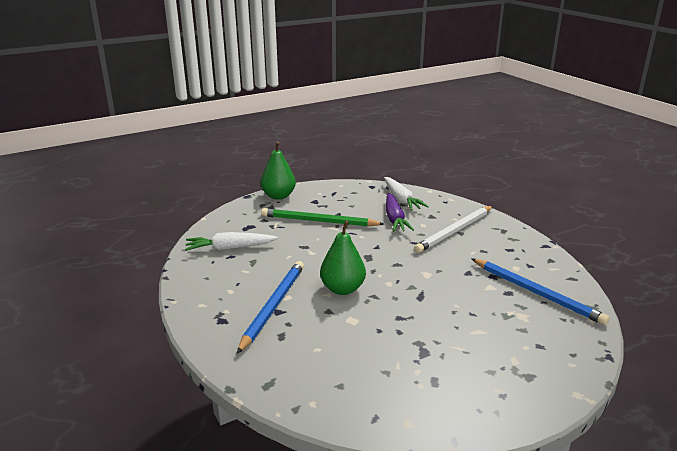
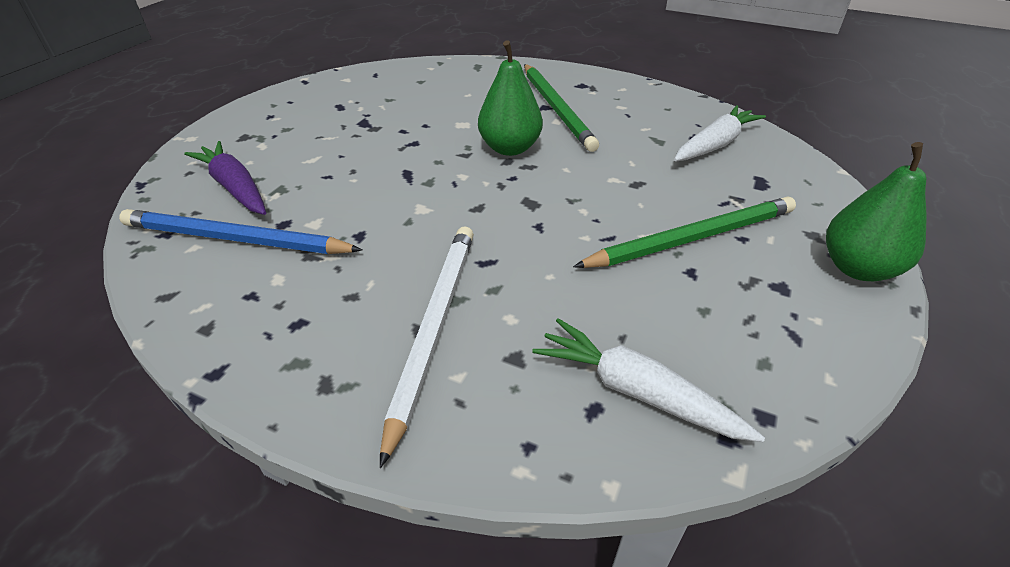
camera: 145 degrees right, 15 degrees up
blue pencil [237,261,304,354] -> green pencil [524,64,599,152]
purple carrot [386,193,414,232] -> purple carrot moved to [184,141,266,215]

